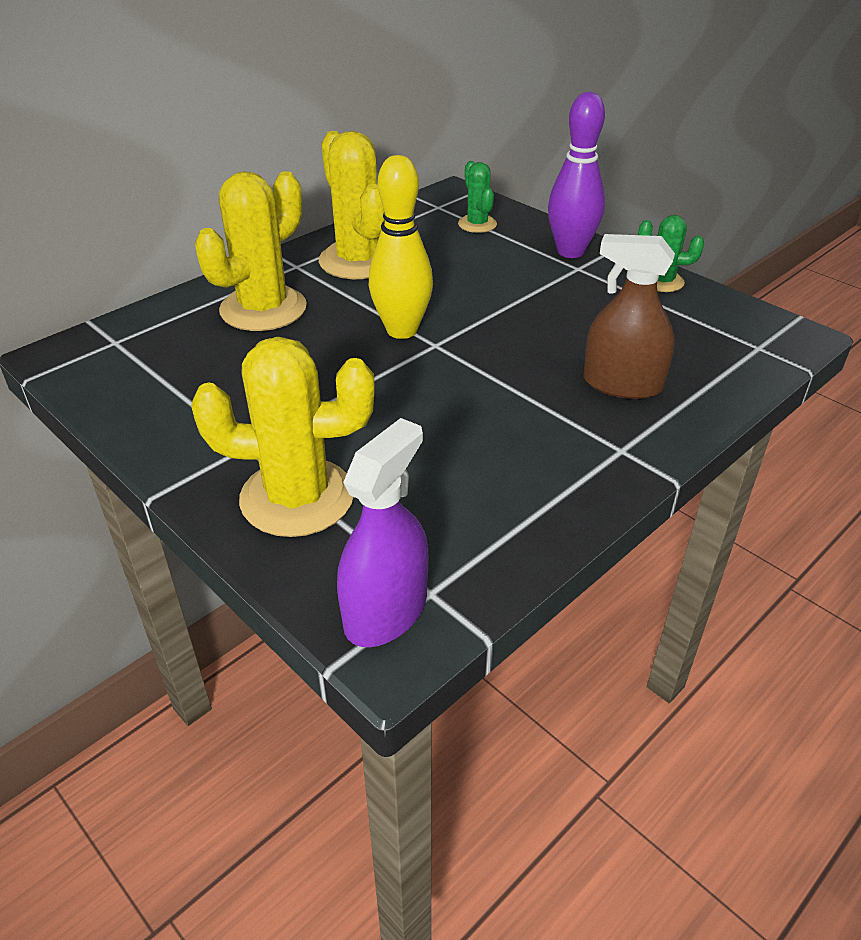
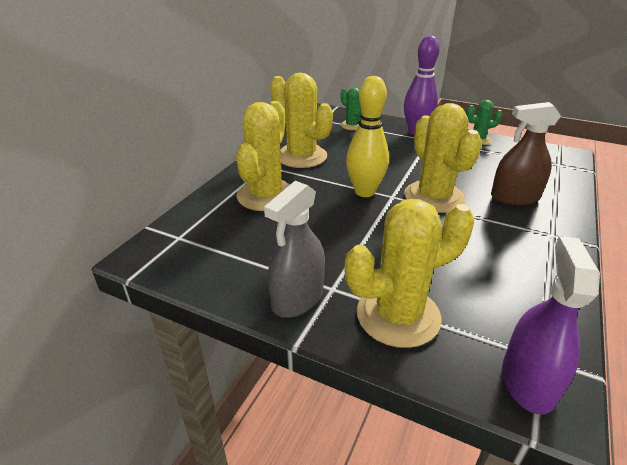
camera: 20 degrees left, 5 degrees down
none -> grey spray bottle [264,181,325,318]
none -> yellow cactus [404,103,482,213]

